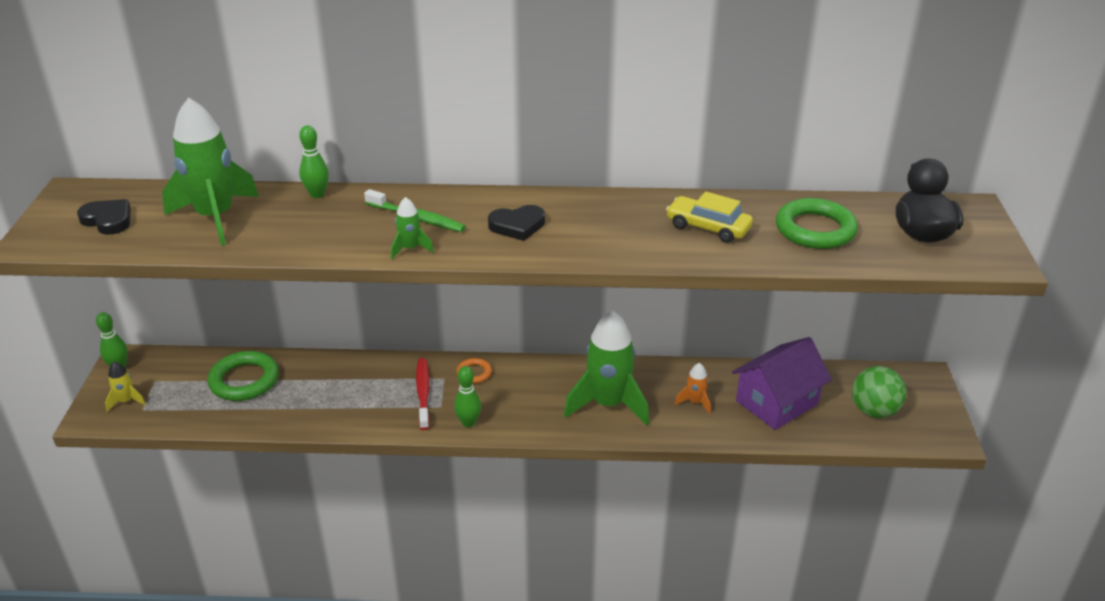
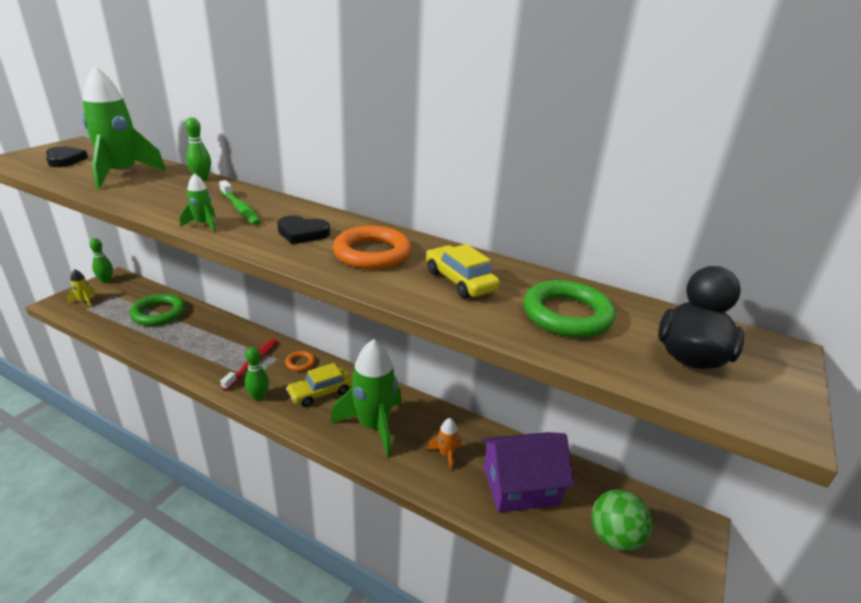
camera: 25 degrees right, 5 degrees down
none -> yellow car [286,363,352,407]
none -> orange ring [333,226,411,269]

